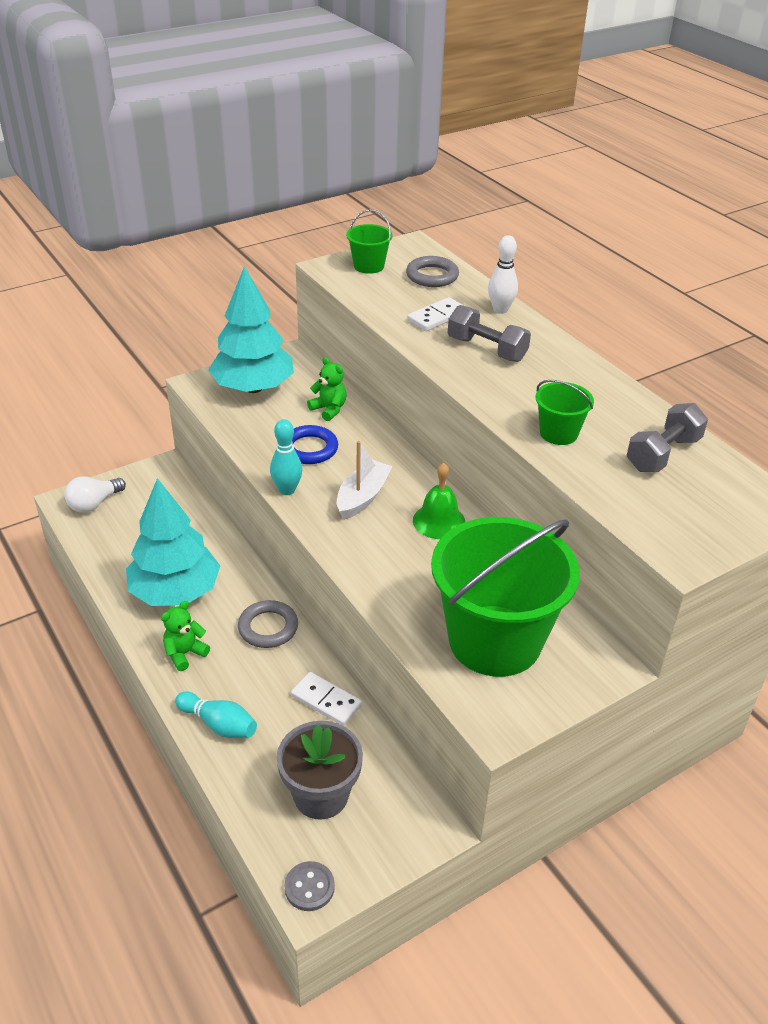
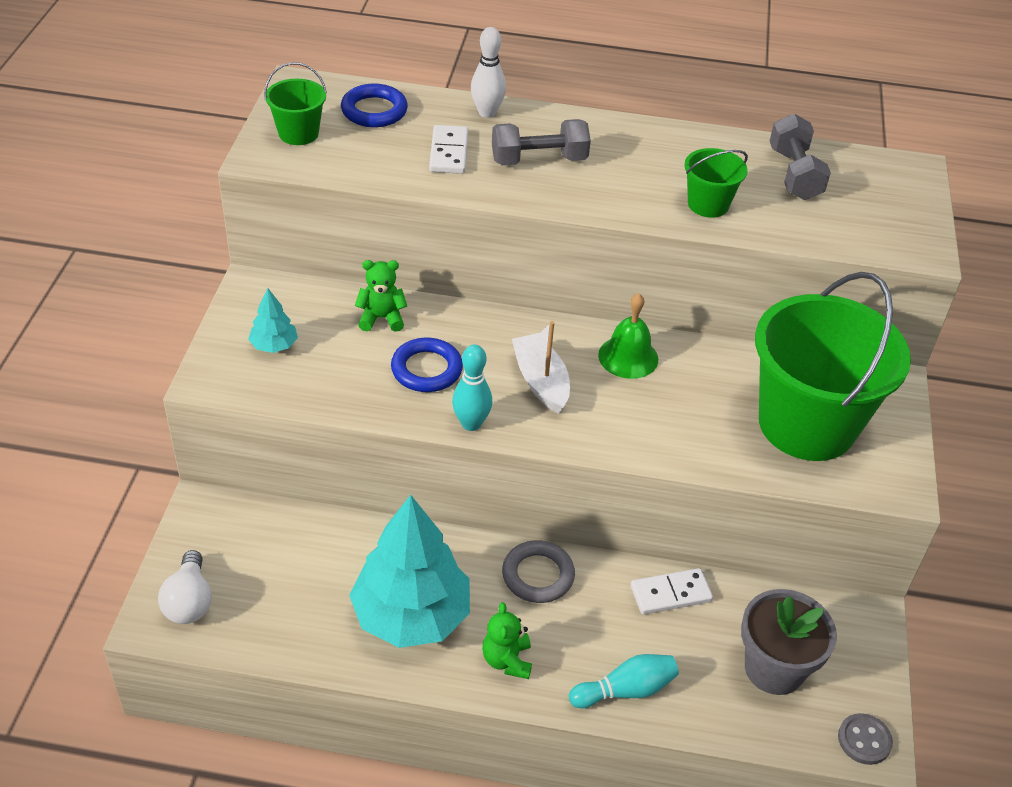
camera: 50 degrees left, 5 degrees up
turquoise tree [208,266,294,393] -> turquoise tree [248,288,298,353], size x0.43
grey ring [406,256,459,287] -> blue ring [341,84,408,127]

